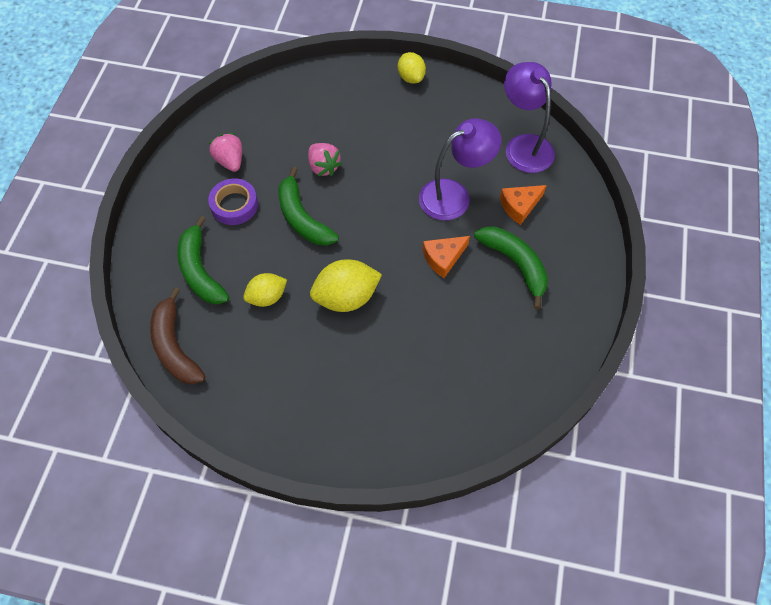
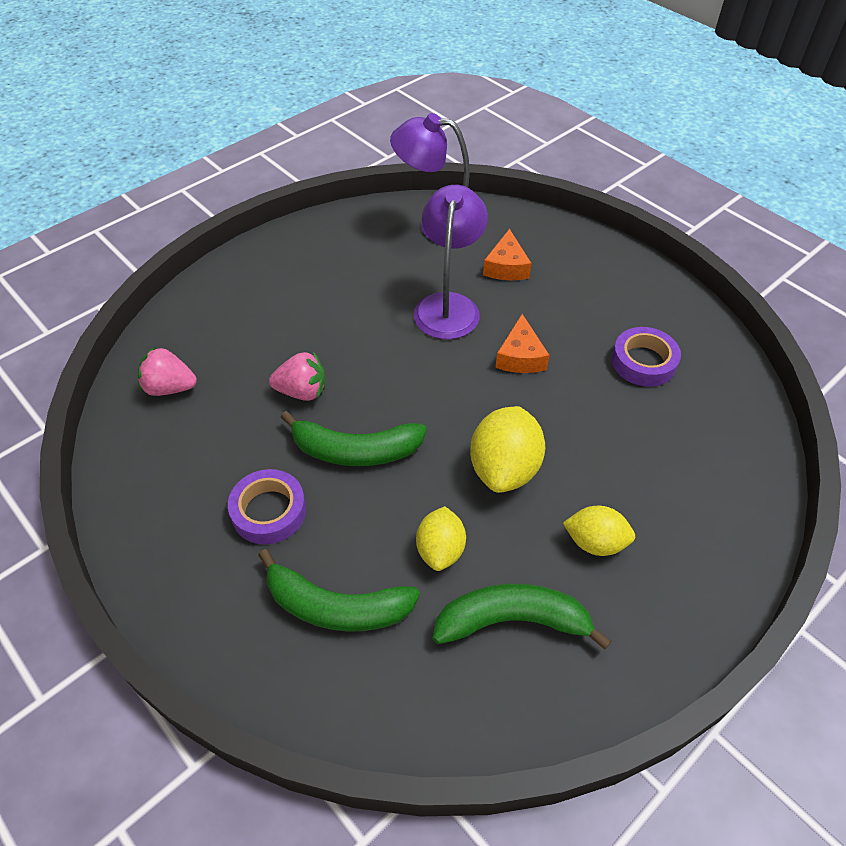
camera: 55 degrees left, 10 degrees down
brown banana [150,287,206,384] -> none
pink strawberry [209,133,242,172] -> pink strawberry moved to [138,347,197,396]
yellow lemon [398,52,426,84] -> yellow lemon moved to [563,506,635,556]
green banana [474,226,548,309] -> green banana moved to [433,584,611,649]
none -> purple tape [612,327,681,387]

